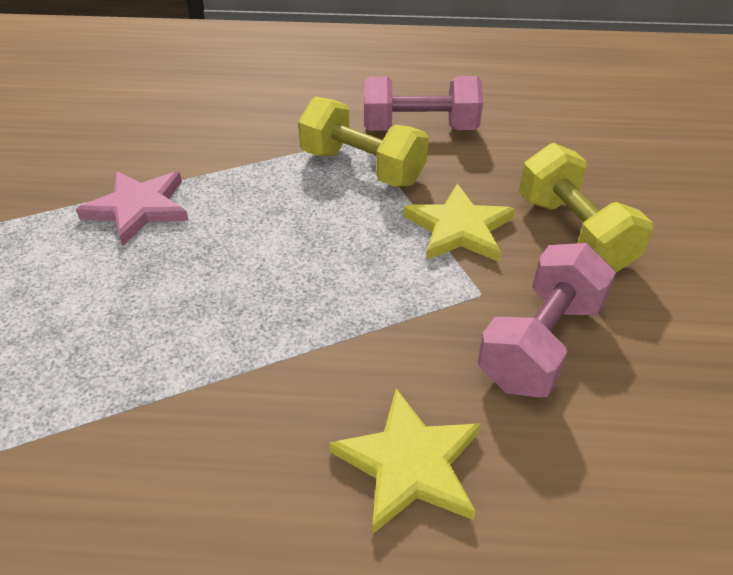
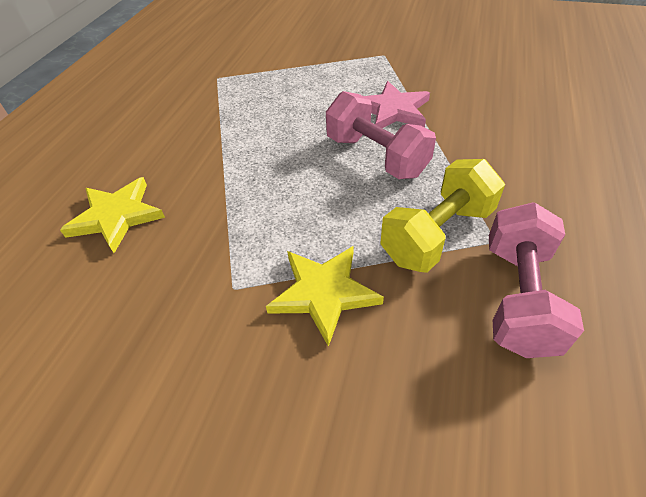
camera: 105 degrees right, 5 degrees up
pink dumbbell [477,243,616,397] -> pink dumbbell moved to [326,91,436,179]
yellow dumbbell [519,143,653,273] -> none

